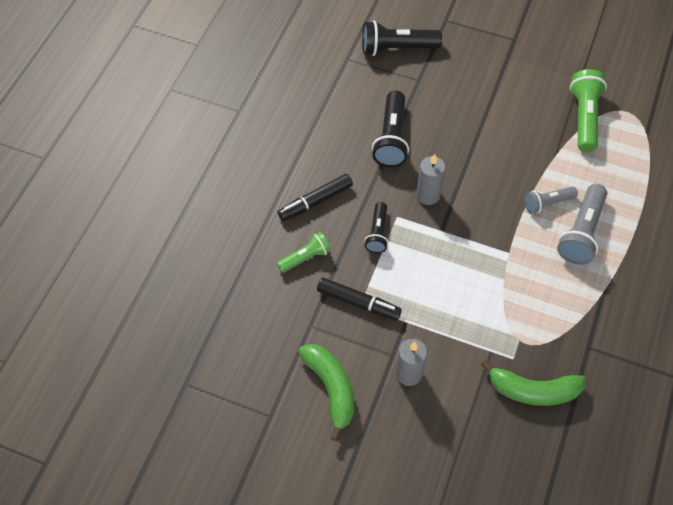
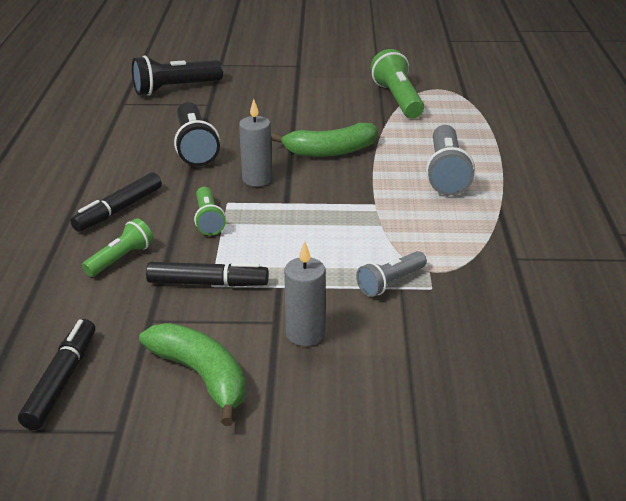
camera: 20 degrees left, 25 degrees down
black flashlight [364,202,388,253] -> green flashlight [194,187,226,235]
green banana [481,360,586,406] -> green banana moved to [271,123,378,157]
grey flashlight [524,186,578,214] -> grey flashlight moved to [356,251,427,297]
none -> black marker [18,319,95,430]

